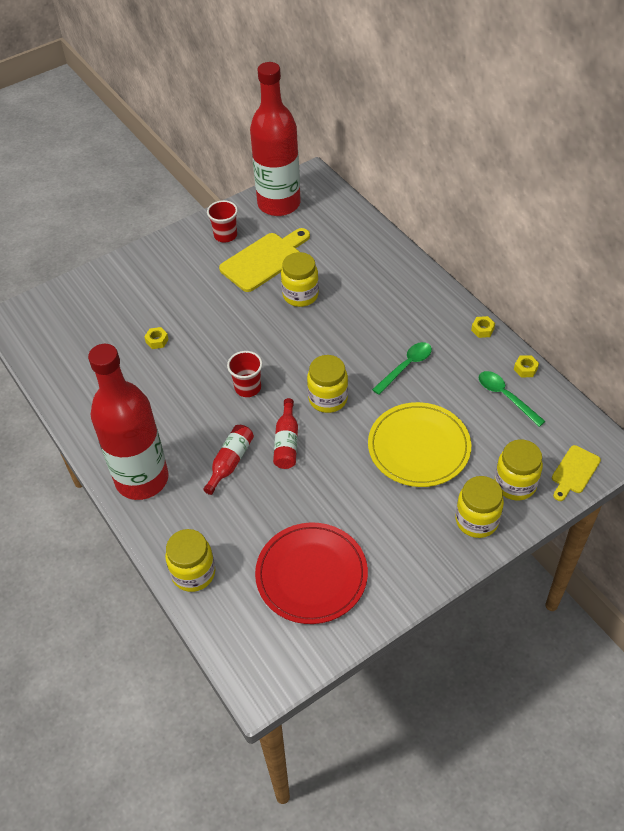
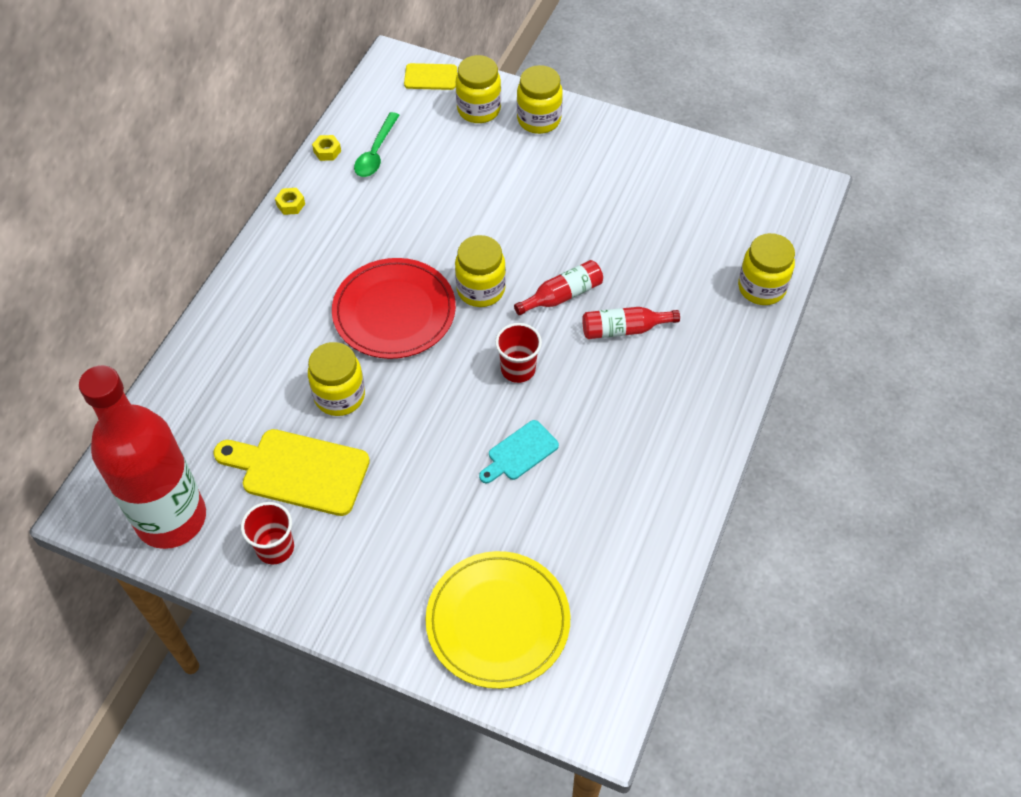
camera: 125 degrees left, 5 degrees up
red bottle [88,344,169,500] -> none
yellow nut [144,327,169,349] -> none
red plate [255,523,368,624] -> red plate moved to [332,258,456,359]
yellow plate [368,402,471,487] -> yellow plate moved to [426,551,570,689]
green spoon [372,342,432,395] -> none
none -> turquoise cutting board [479,420,559,483]

